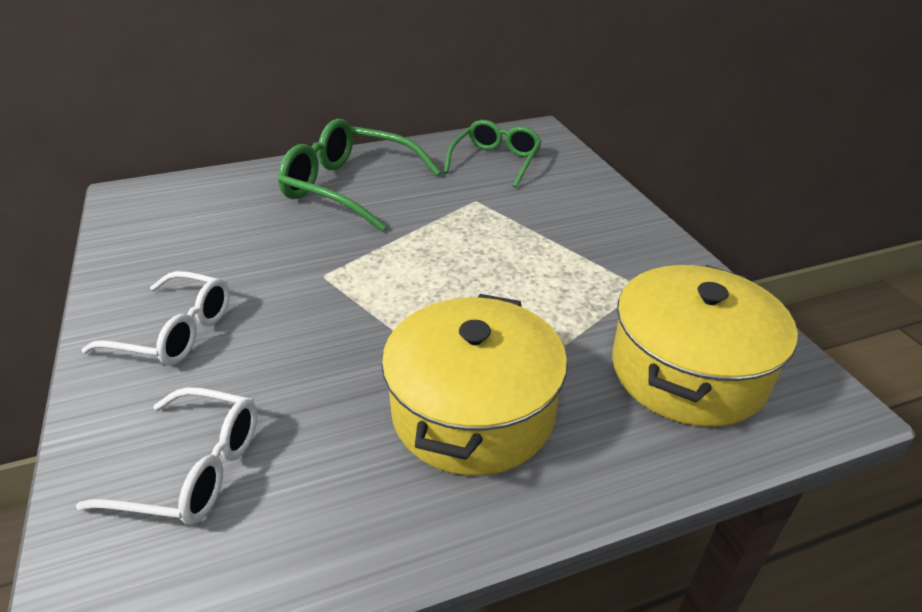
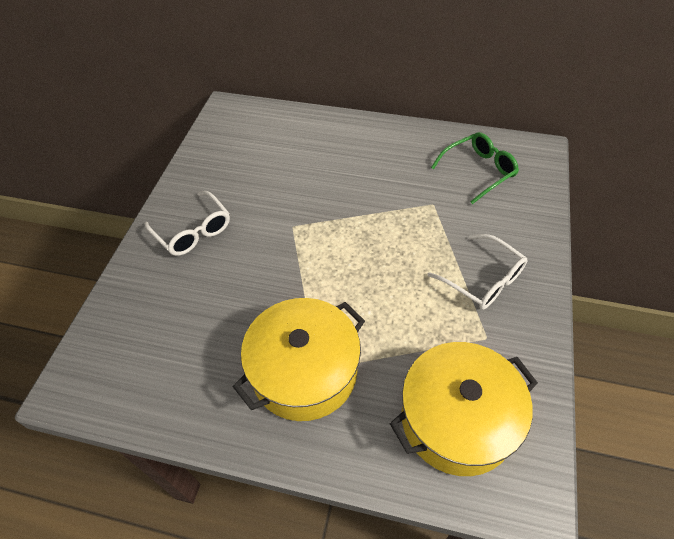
camera: 35 degrees right, 15 degrees up
white glasses [76,387,257,525] -> white glasses moved to [427,234,528,310]
green glasses [278,119,441,231] -> none

